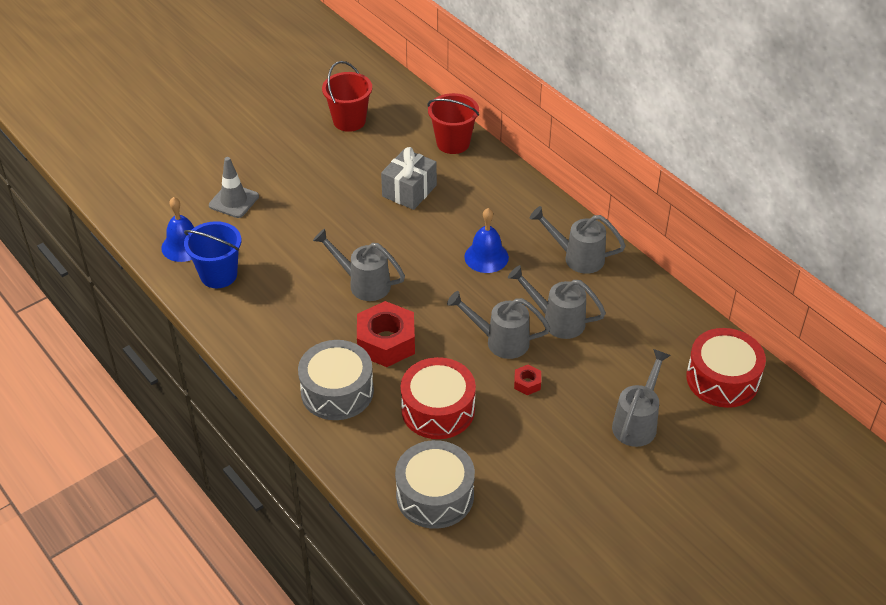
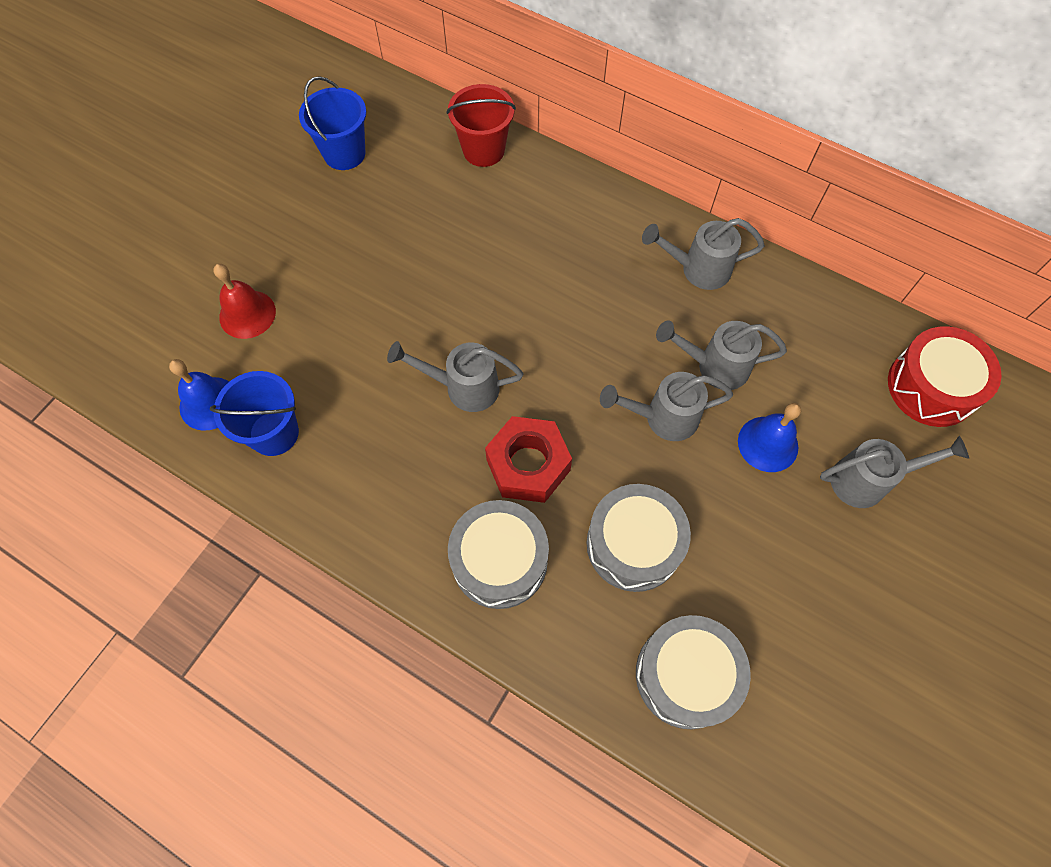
camera: 20 degrees left, 20 degrees up
grey traffic cone [209,157,259,218] -> red bell [213,264,276,339]
red bucket [322,61,372,132] -> blue bucket [299,76,366,170]
grey gift [381,147,437,210] -> none
red drum [400,357,476,439] -> grey drum [587,484,691,592]
blue bell [464,208,509,273] -> blue bell moved to [738,403,801,472]
red nut [514,365,541,395] -> none
grey watering can [612,349,671,447] -> grey watering can turned 75 degrees clockwise [820,436,969,508]

